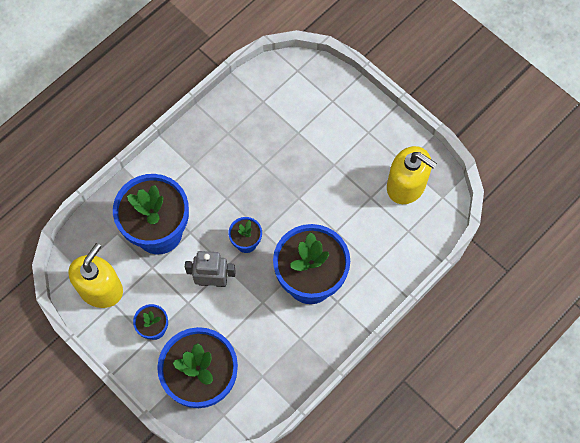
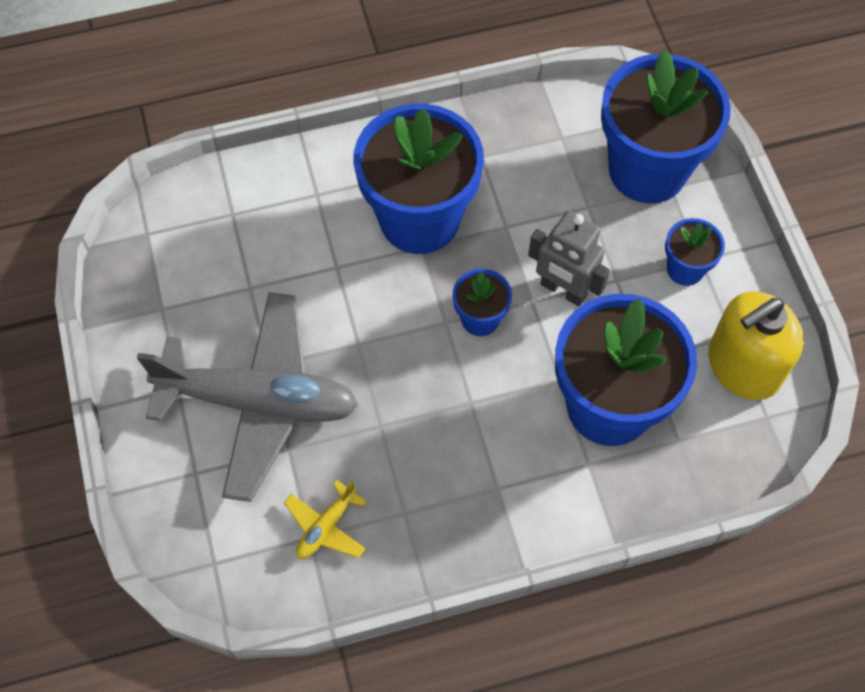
camera: 150 degrees left, 5 degrees down
yellow soap dispenser [387,146,437,204] -> none
none -> grey plane [137,292,358,502]
none -> yellow plane [284,480,367,559]

